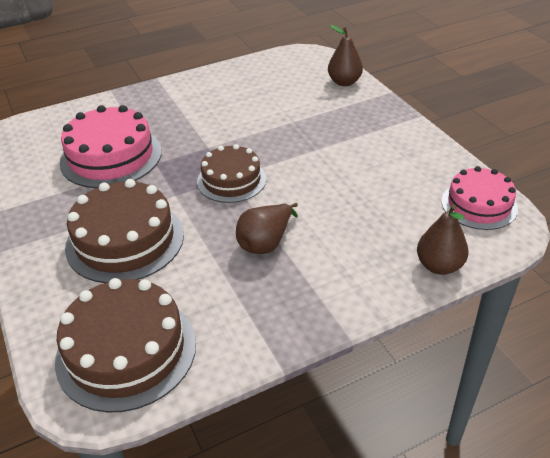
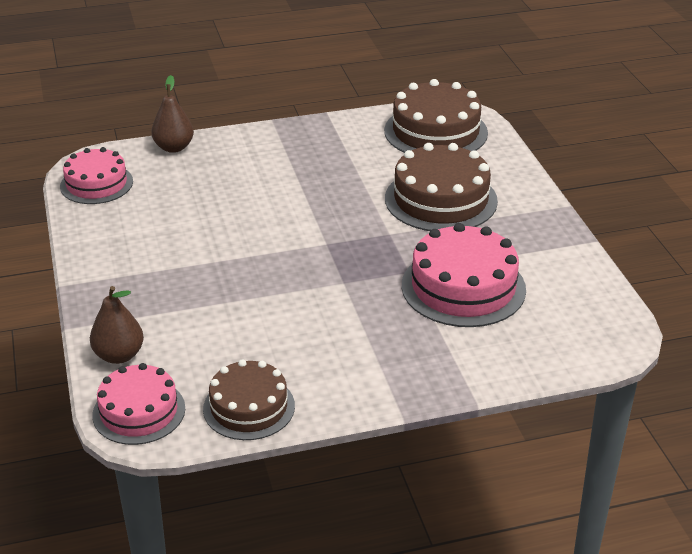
camera: 170 degrees left, 5 degrees down
brown cake [197,144,266,203] -> brown cake moved to [203,359,295,440]
brown pear [236,203,298,254] -> none
none -> pink cake [92,363,185,445]

